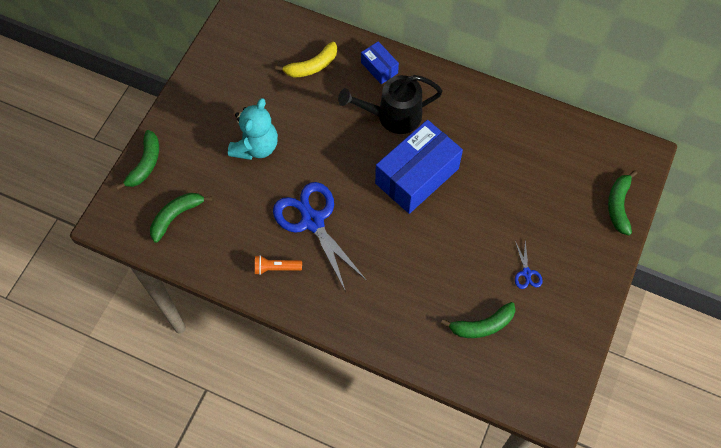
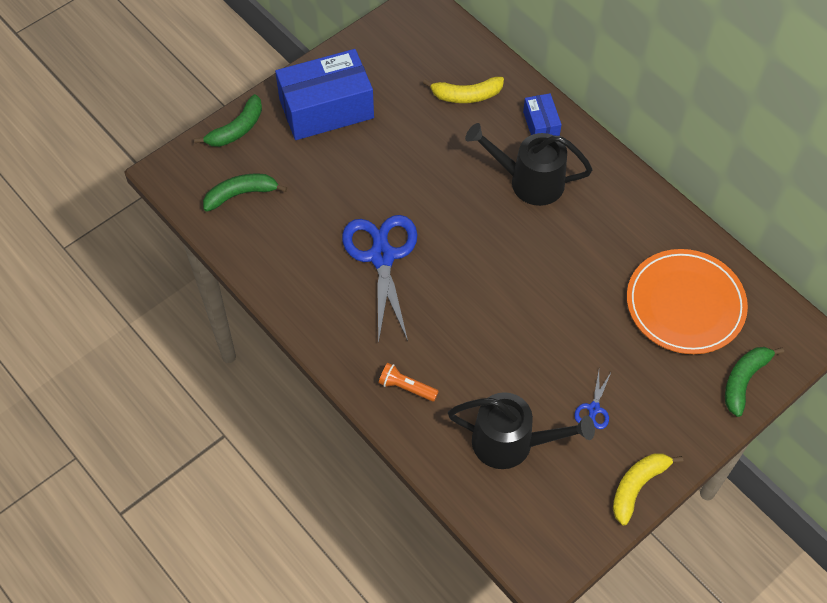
camera: 25 degrees right, 5 degrees down
turquoise teddy bear [228,98,278,160] -> none
orange flashlight [255,255,302,275] -> orange flashlight moved to [379,363,439,402]
blue box [375,120,463,214] -> blue box moved to [275,49,374,140]
green banana [441,302,516,338] -> black watering can [448,392,595,469]
none -> yellow banana [613,453,683,525]
none -> orange plate [627,249,748,354]

